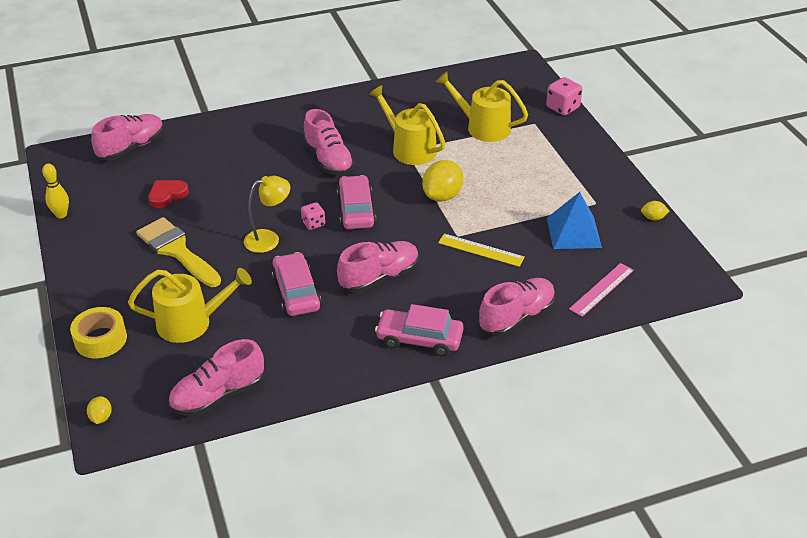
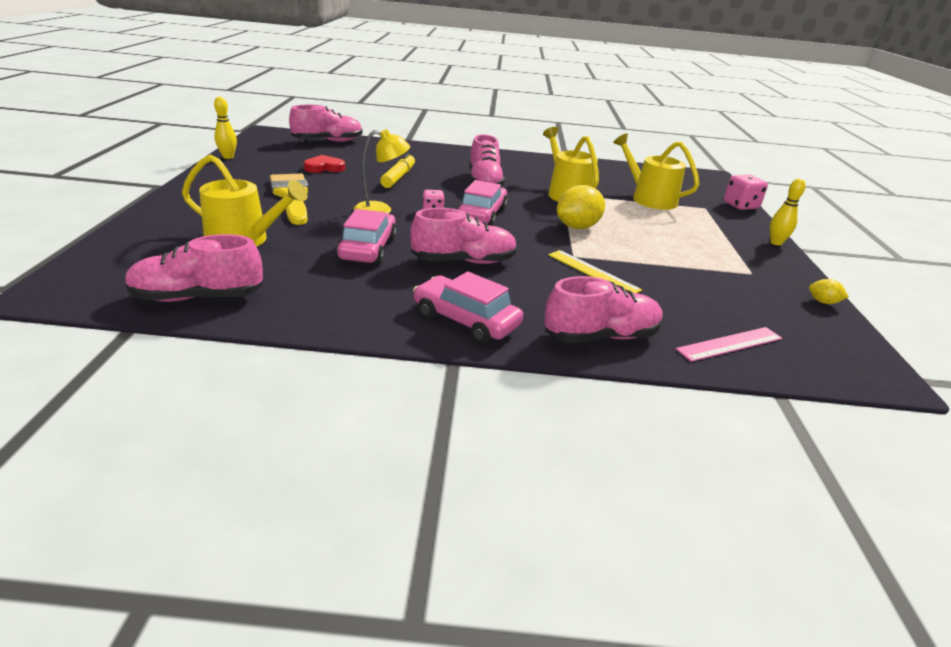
camera: 20 degrees right, 10 degrees down
yellow tape [70,307,127,358] -> none
yellow lemon [87,396,112,424] -> none
blue pyramid [547,192,602,249] -> none
none -> yellow marker [380,153,415,188]
none -> yellow bowling pin [770,179,806,245]

